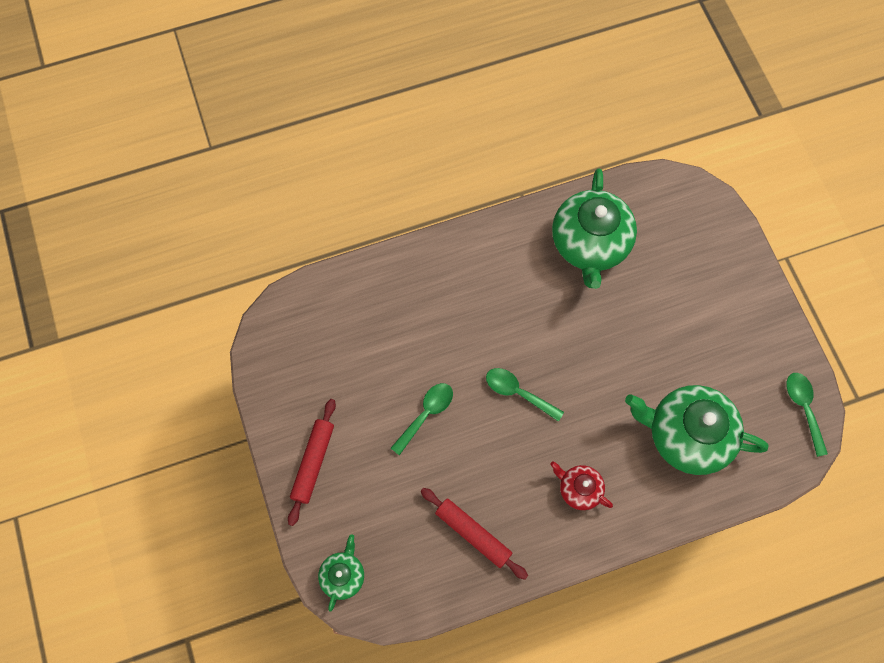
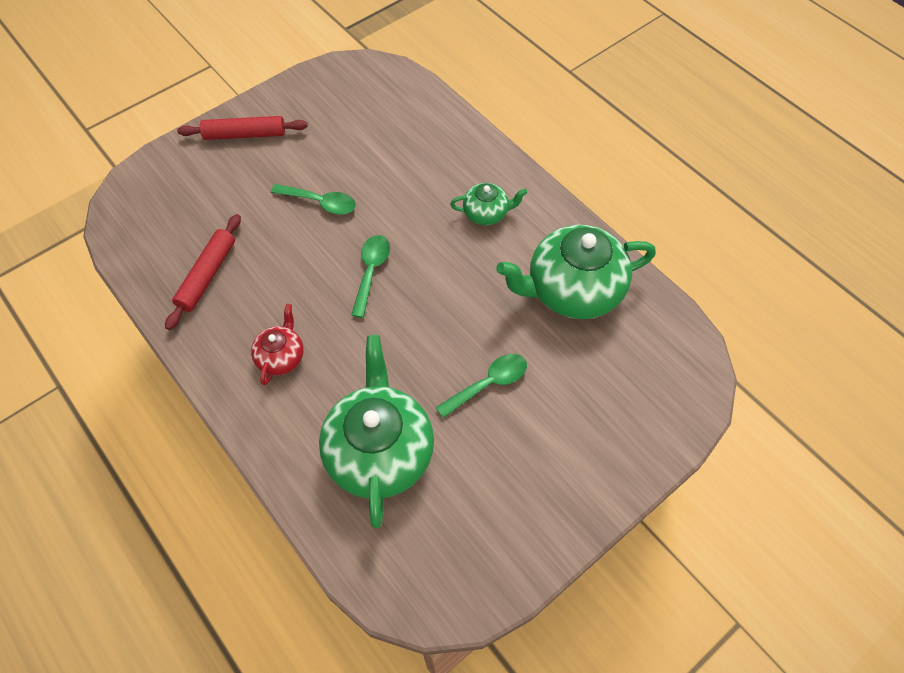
camera: 70 degrees right, 10 degrees down
green teapot [318,534,364,612] -> green teapot moved to [450,183,528,225]
green spoon [787,373,828,457] -> green spoon moved to [435,354,527,418]

